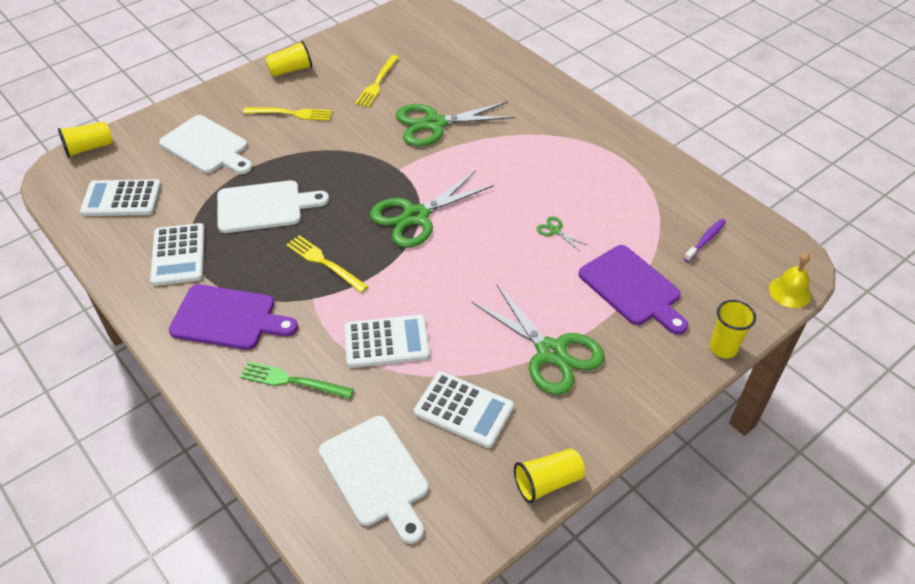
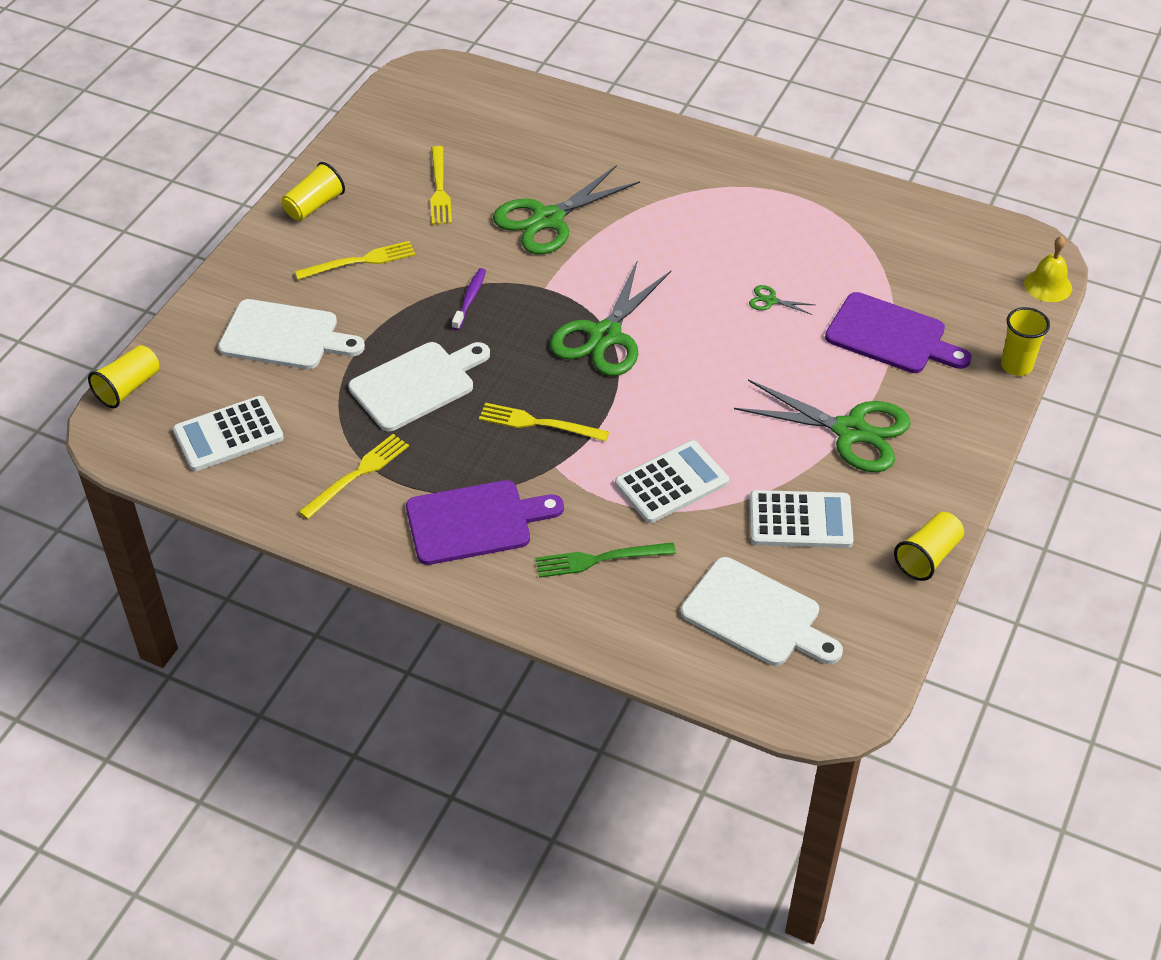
camera: 25 degrees left, 0 degrees up
white calculator [150,223,205,286] -> yellow fork [299,434,409,519]
purple toothbrush [684,219,726,262] -> purple toothbrush moved to [452,268,486,330]

